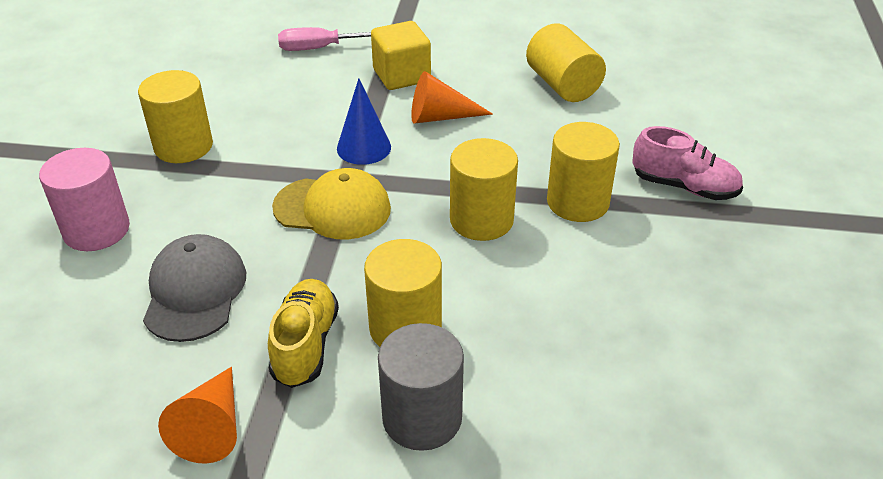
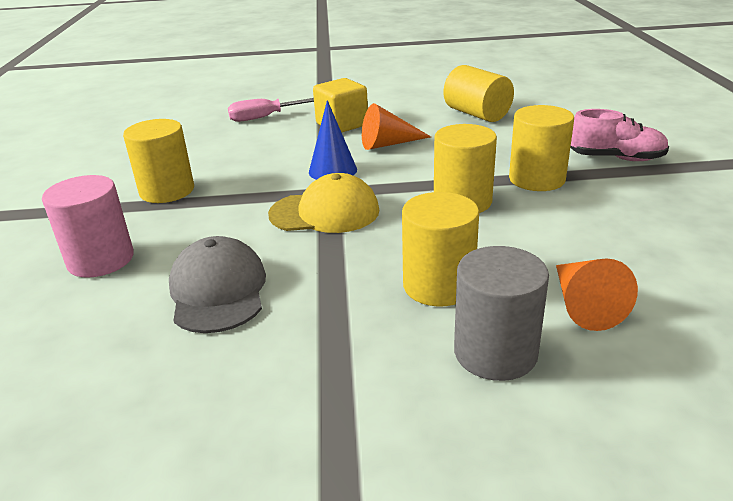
camera: 10 degrees left, 10 degrees down
orange cone [158,367,237,464] -> orange cone moved to [556,258,638,331]
yellow shoe [268,279,339,388] -> none

